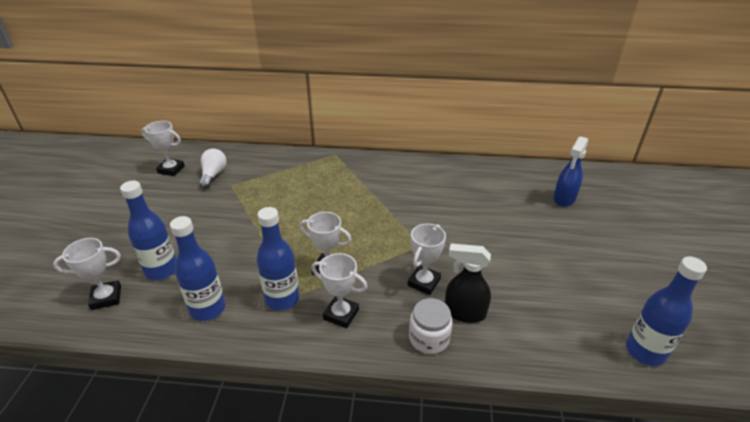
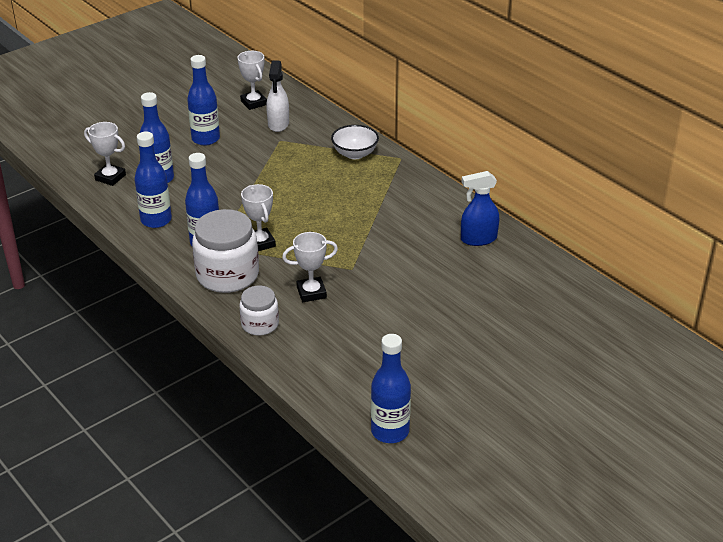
camera: 45 degrees right, 0 degrees up
white light bulb [199,148,227,189] -> white spray bottle [266,60,289,132]
white trophy [311,253,367,328] -> white jar [192,209,259,293]
black spray bottle [445,243,491,323] -> none
blue spray bottle [553,136,588,207] -> blue spray bottle moved to [461,171,499,246]
none -> blue bottle [187,55,220,145]
none -> white bowl [331,125,379,159]

